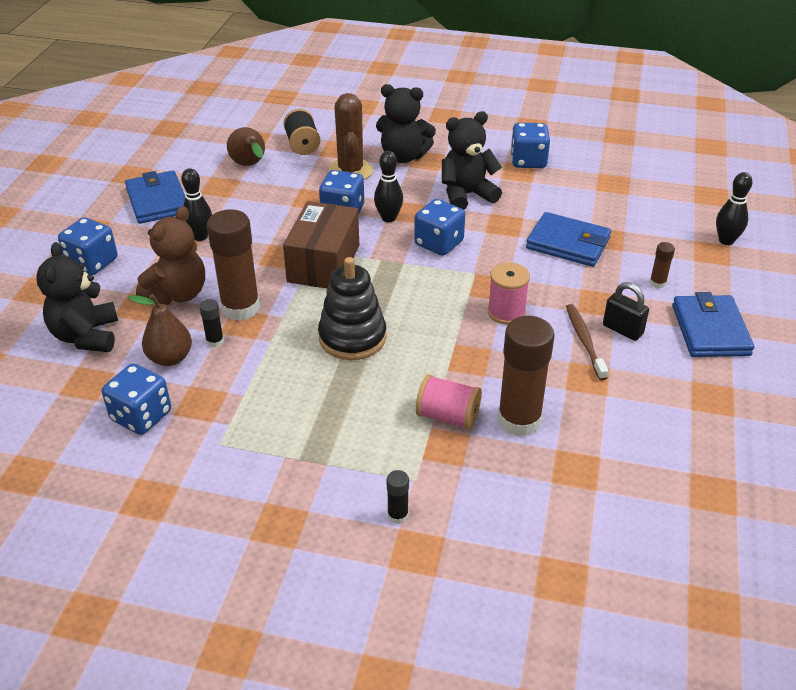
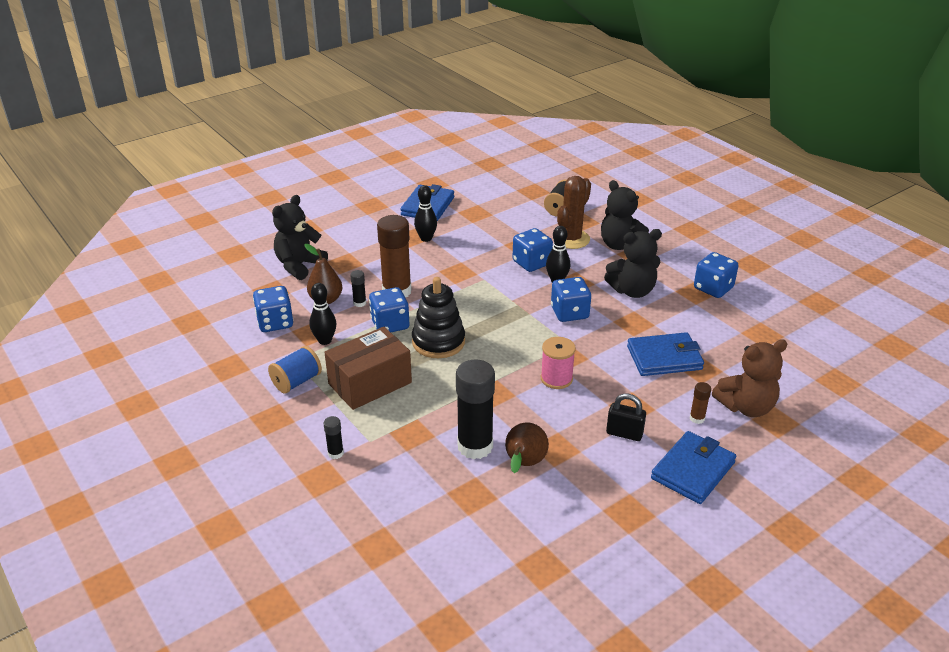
camera: 40 degrees right, 5 degrees down
blue dice [58,217,118,275] -> blue dice moved to [369,287,409,332]
brown teddy bear [136,206,205,305] -> brown teddy bear moved to [712,339,787,417]
brown pear [227,127,265,166] -> brown pear moved to [505,423,549,473]
brown box [283,201,359,288] -> brown box moved to [324,327,412,410]
pink spool [416,374,482,430] -> none
black teddy bear [442,111,502,210] -> black teddy bear turned 150 degrees clockwise [604,229,662,298]
brown glue stick [497,316,555,437] -> black glue stick [456,359,495,459]
blue wallet [526,212,611,267] -> blue wallet turned 75 degrees counterclockwise [627,332,704,376]
brown toothbrush [566,304,608,380] -> none
black padlock [603,282,649,341] -> black padlock turned 60 degrees counterclockwise [606,393,646,441]
black bowling pin [716,172,752,245] -> black bowling pin moved to [310,283,336,345]
none -> blue spool [268,346,322,394]

